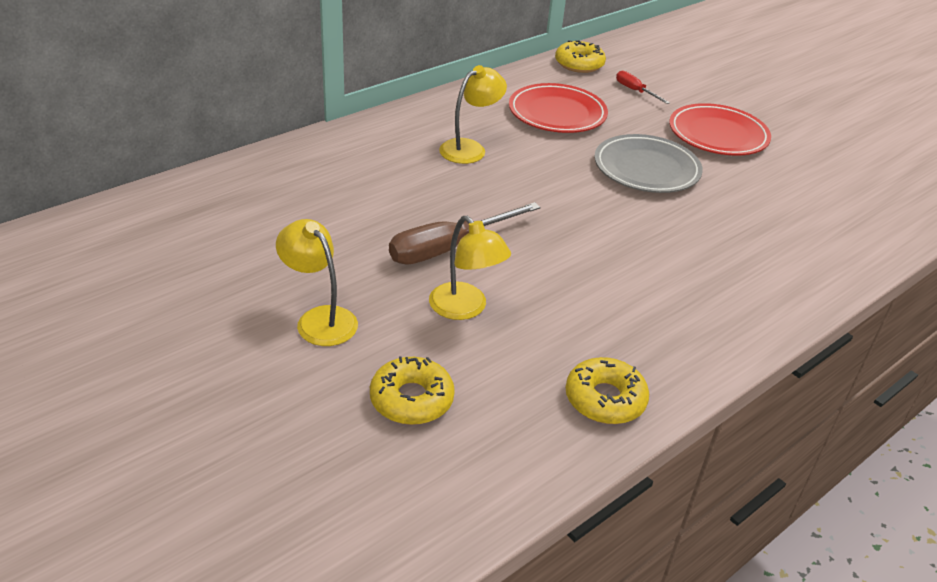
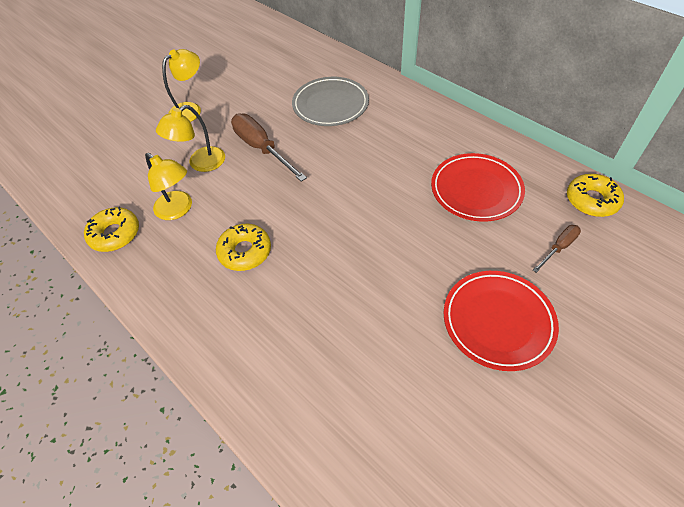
camera: 90 degrees right, 15 degrees up
yellow donut [370,356,455,425] -> yellow donut moved to [216,224,271,271]
yellow lamp [439,65,507,164] -> yellow lamp moved to [145,153,192,220]
grey plate [594,134,703,193] -> grey plate moved to [292,77,369,126]
red screwdriver [616,70,670,104] -> brown screwdriver [533,225,581,273]

